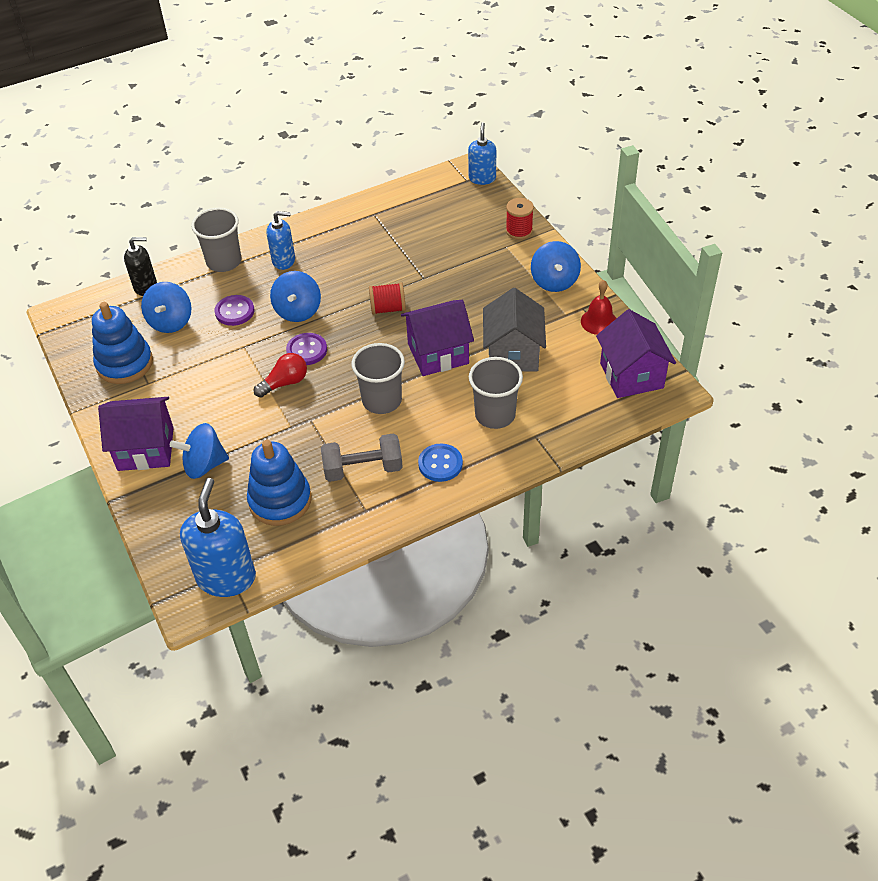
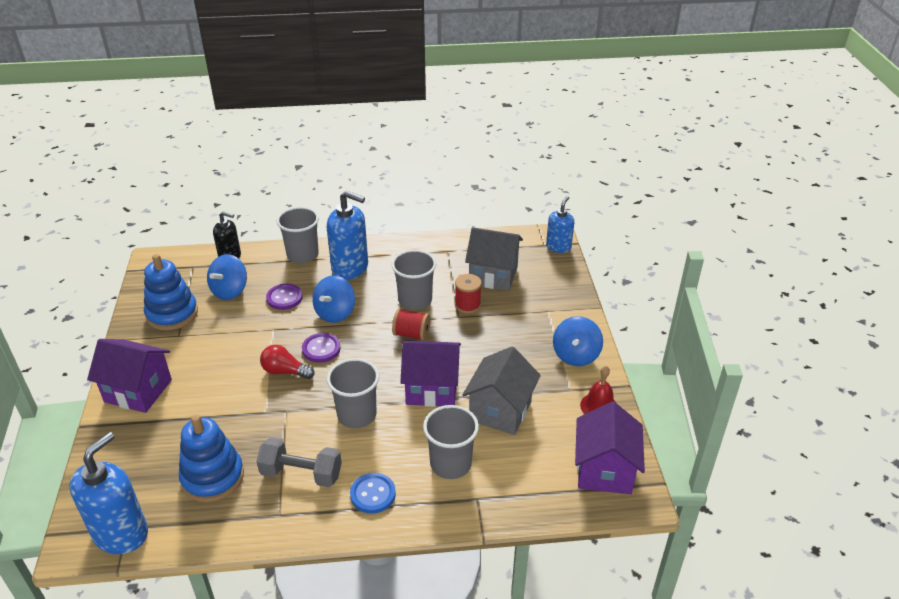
camera: 20 degrees right, 10 degrees down
blue spinning top [170,423,229,479] -> none
red light bulb [254,353,307,397] -> red light bulb turned 150 degrees counterclockwise [260,345,314,379]
blue soap dispenser [267,211,295,270] -> blue soap dispenser [327,190,368,280], size x1.63
red spool [506,198,534,240] -> red spool moved to [455,274,482,314]
none -> grey cup [391,250,437,310]
none -> grey house [465,227,523,291]

